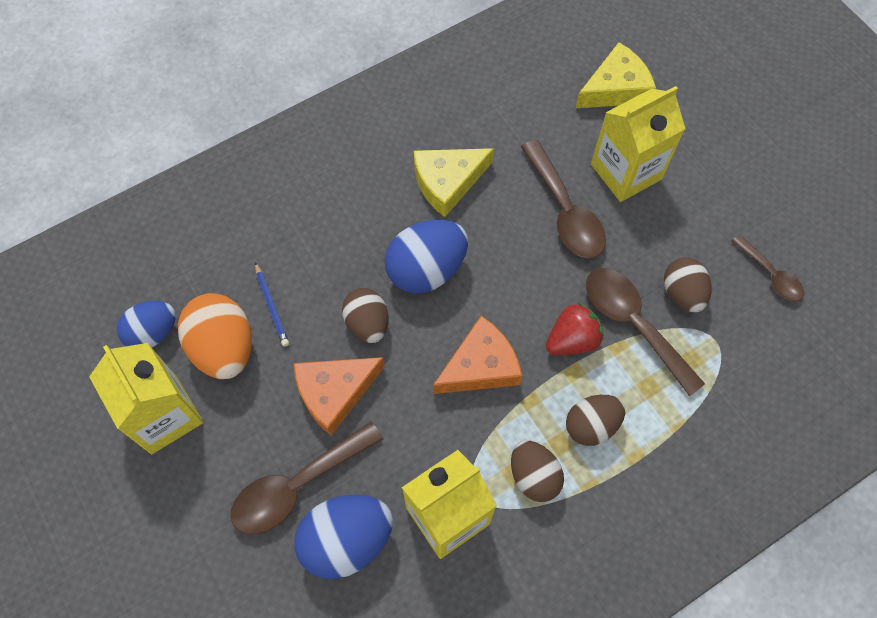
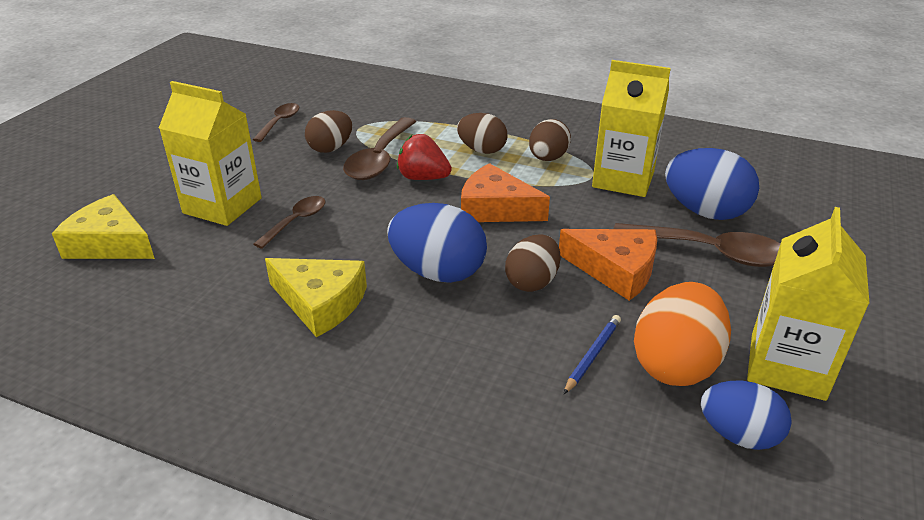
camera: 125 degrees left, 30 degrees down
brown spoon [521,140,606,259] -> brown spoon [254,196,326,249], size x0.59

